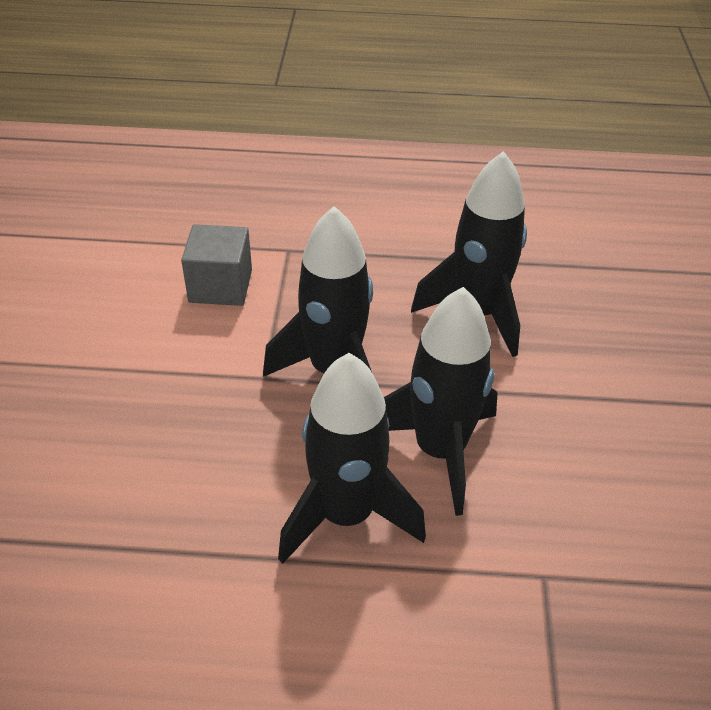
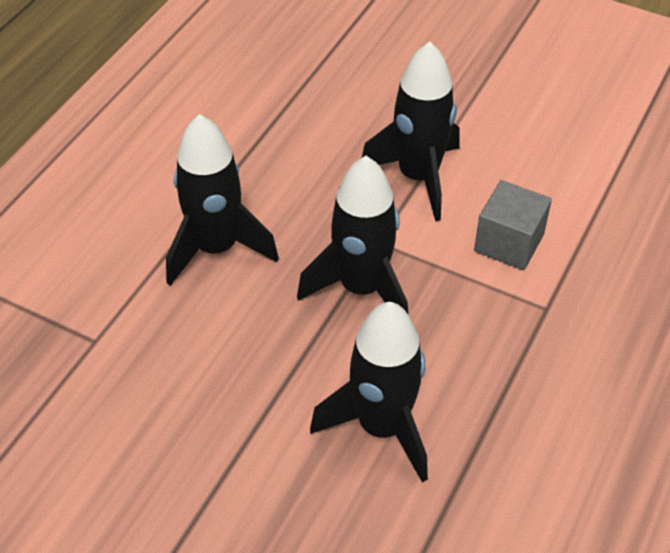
camera: 115 degrees right, 5 degrees up
black rocket [384,287,498,516] -> black rocket moved to [362,42,460,221]

